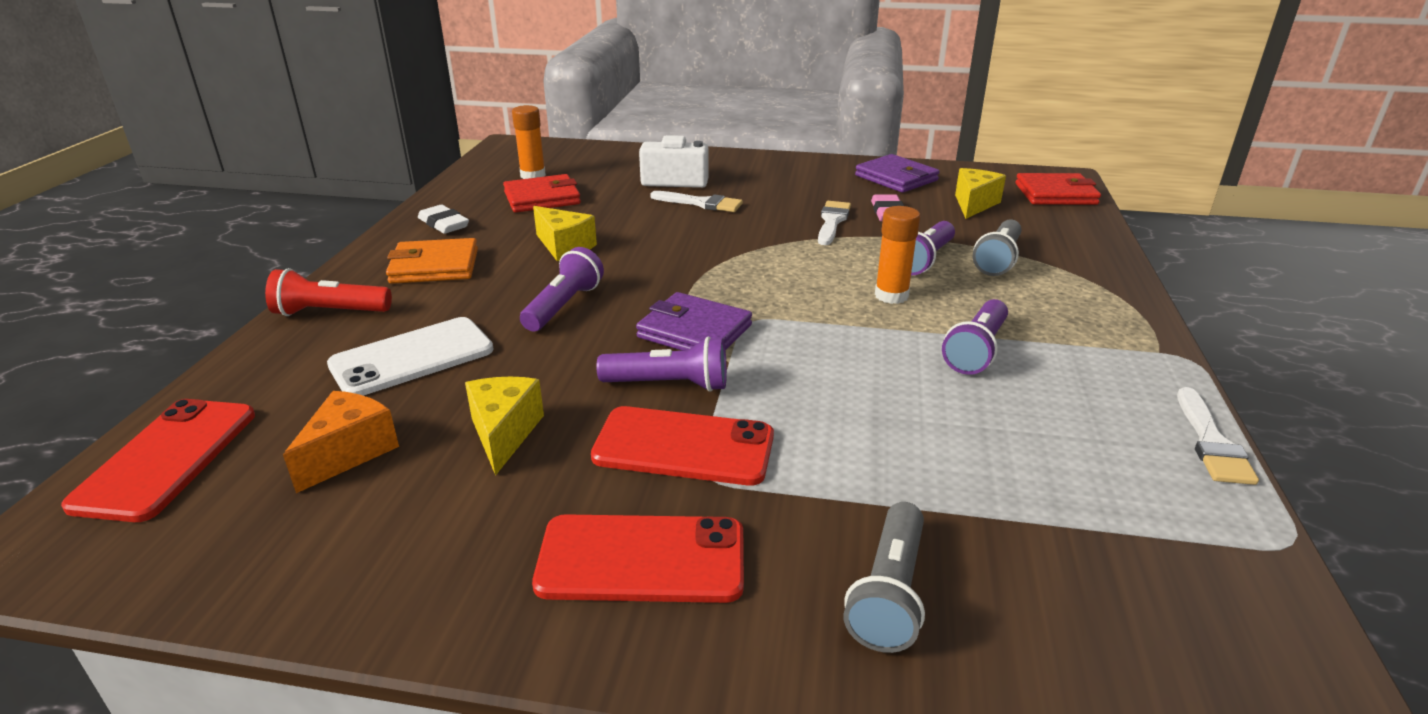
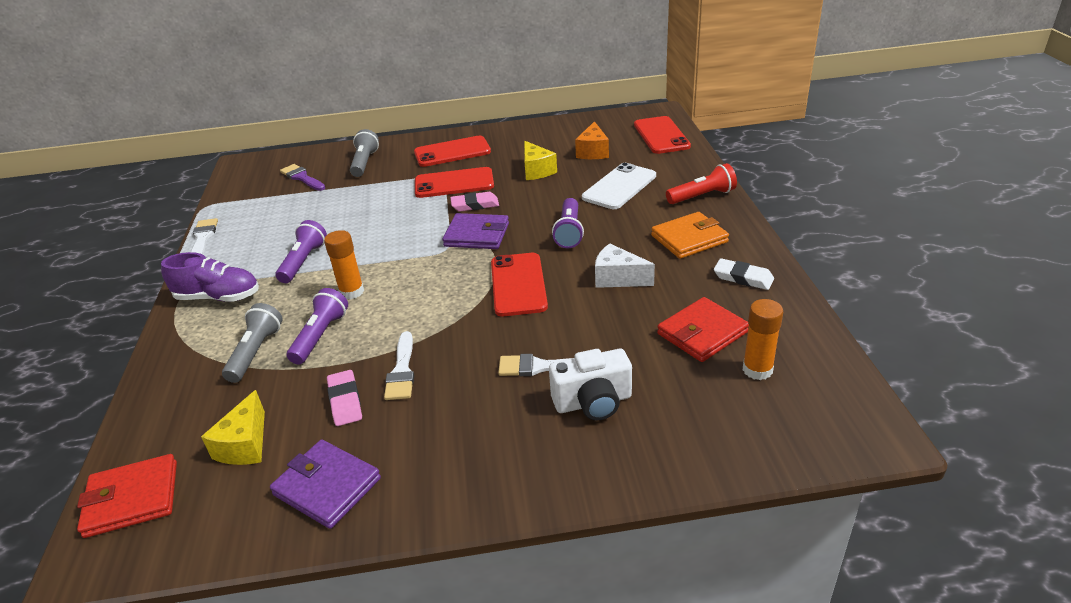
camera: 165 degrees right, 5 degrees up
yellow cheese [533,206,597,261] -> white cheese [595,244,655,288]
purple flashlight [596,337,727,392] -> pink eraser [450,192,499,212]
none -> purple shoe [161,252,259,302]
none -> purple brush [280,164,325,191]
none -> red phone [491,253,548,316]

